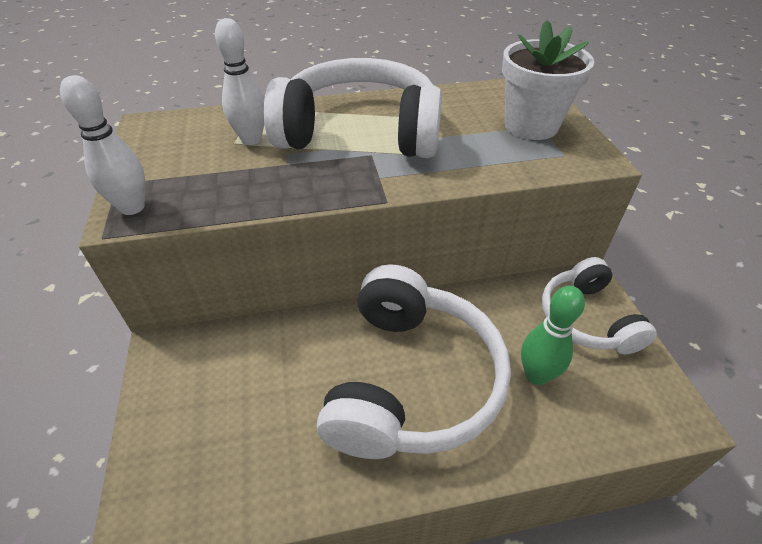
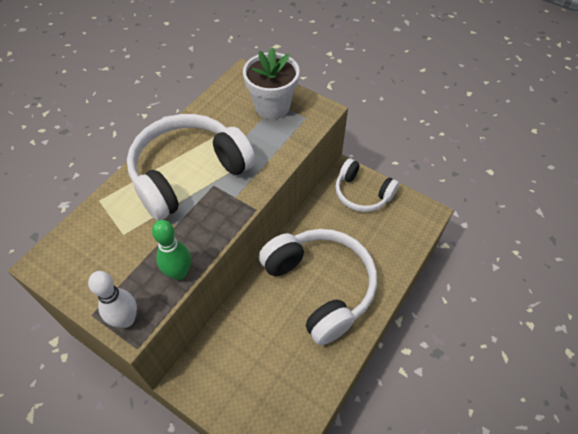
camera: 45 degrees left, 10 degrees up
white bowling pin [215,18,264,145] -> none
green bowling pin [521,286,585,385] -> green bowling pin moved to [152,220,191,280]

